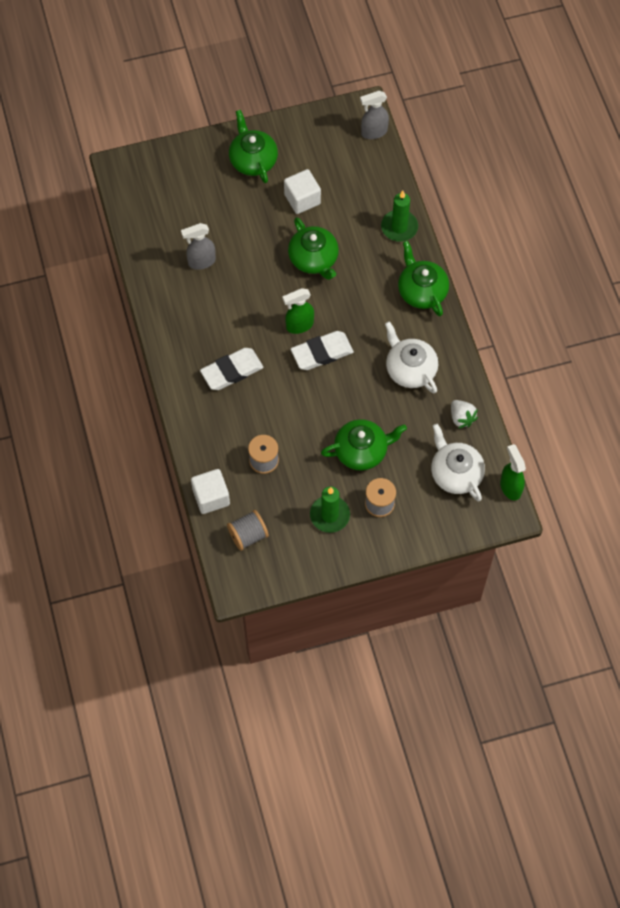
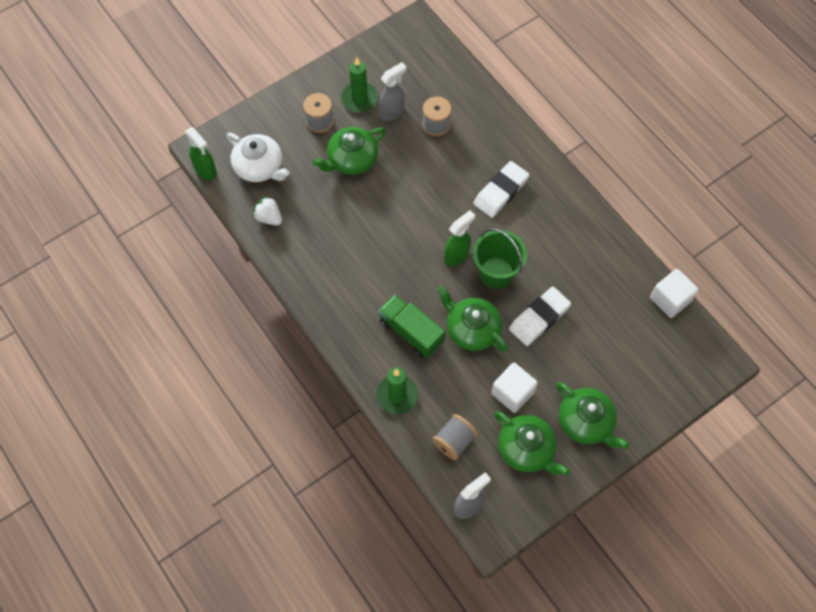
camera: 160 degrees right, 0 degrees up
grey spray bottle [181,223,216,270] -> grey spray bottle moved to [379,62,406,121]
white cube [191,469,230,514] -> white cube moved to [650,269,699,318]
grey spool [227,510,269,551] -> grey spool moved to [432,414,478,460]
white eraser [291,331,354,370] -> white eraser moved to [509,287,571,346]
white teapot [385,321,438,394] -> none
green teapot [398,241,449,316] -> green teapot moved to [494,411,570,476]
none -> green truck [378,294,445,358]
none -> green bucket [473,228,527,289]

